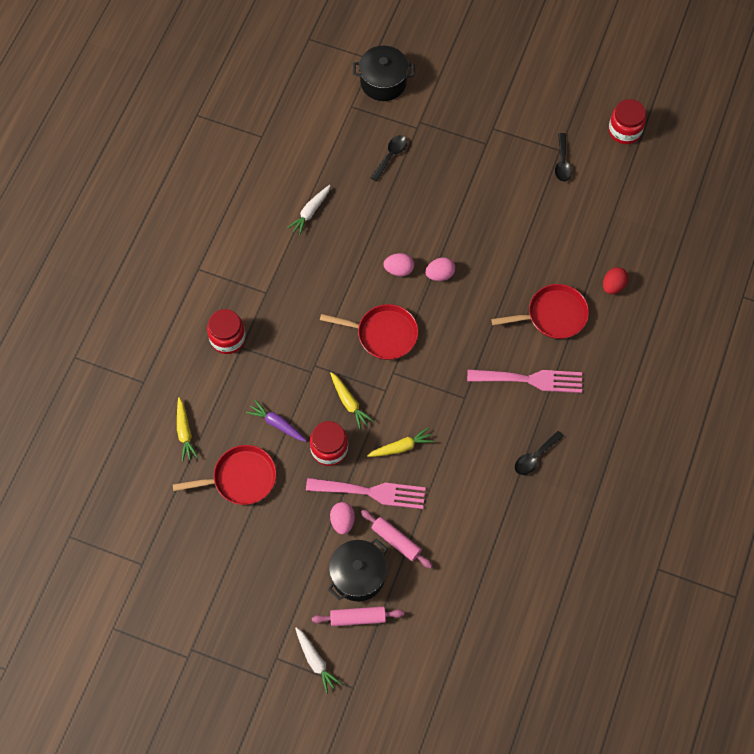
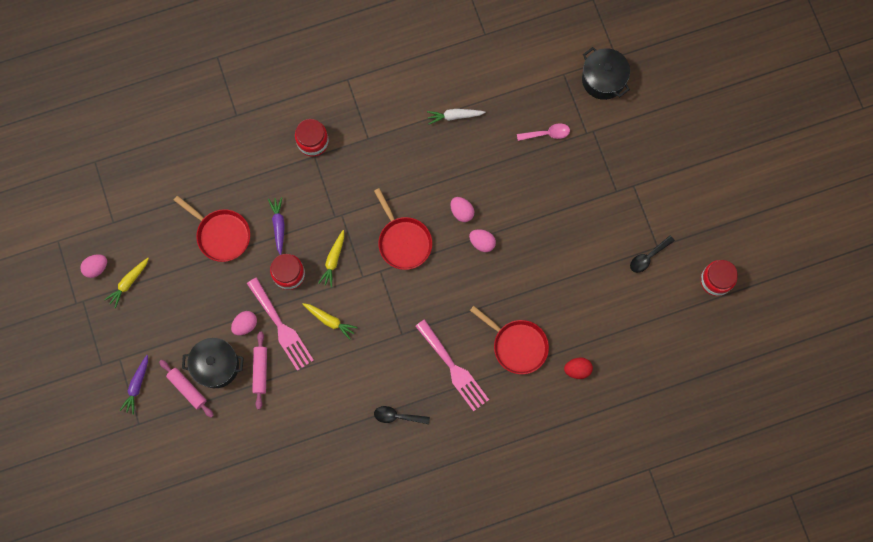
camera: 50 degrees right, 10 degrees up
yellow carrot [177,397,198,462] -> yellow carrot moved to [104,258,149,308]
white carrot [295,627,342,694] -> purple carrot [120,355,148,415]
black spoon [370,135,407,182] -> pink spoon [517,123,570,141]
none -> pink egg [80,254,107,278]

